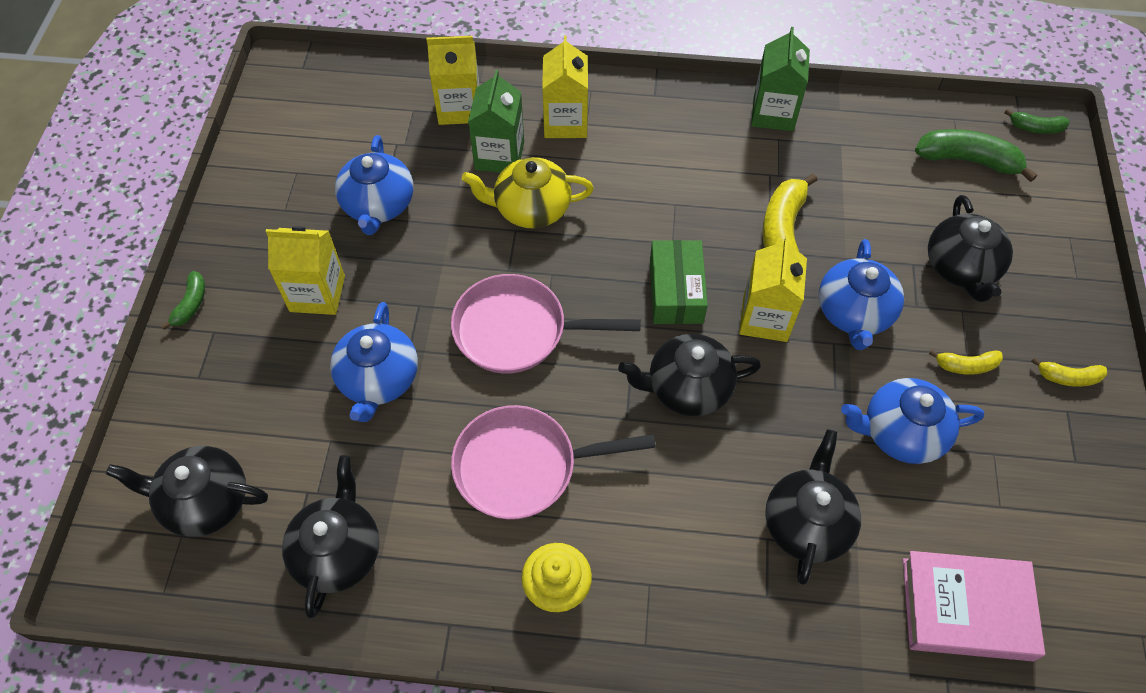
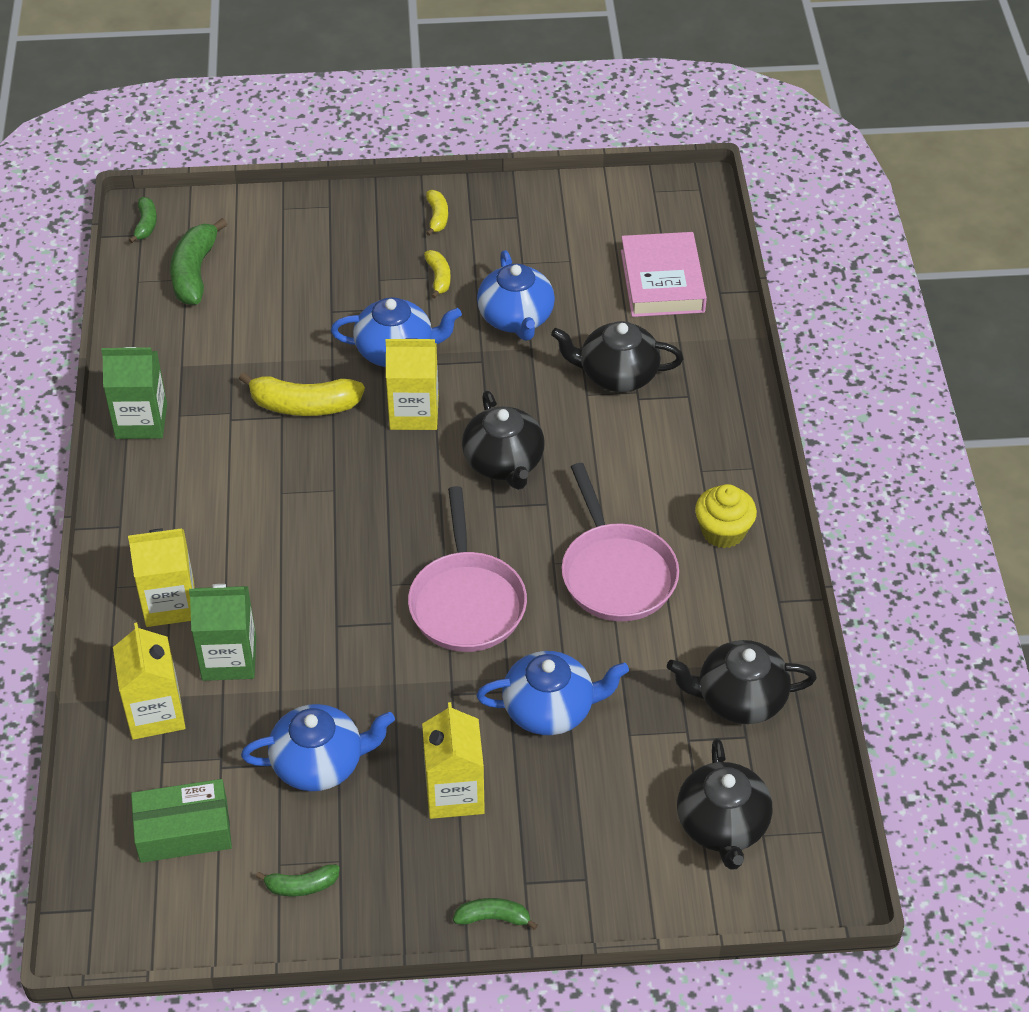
camera: 100 degrees left, 10 degrees down
yellow teapot [462,157,594,229] -> none
green box [650,240,708,324] -> green box moved to [131,779,232,863]
black teapot [928,195,1013,302] -> none
none -> green banana [256,864,340,896]

